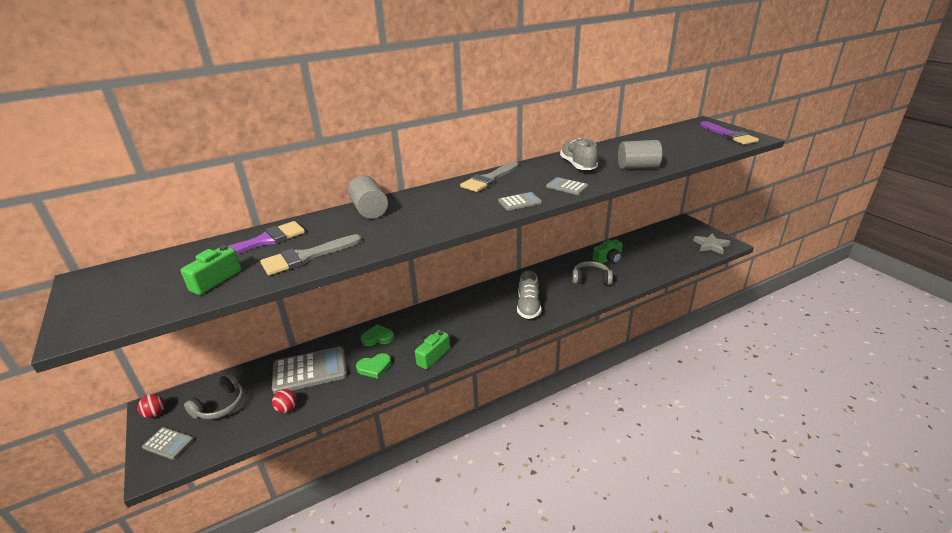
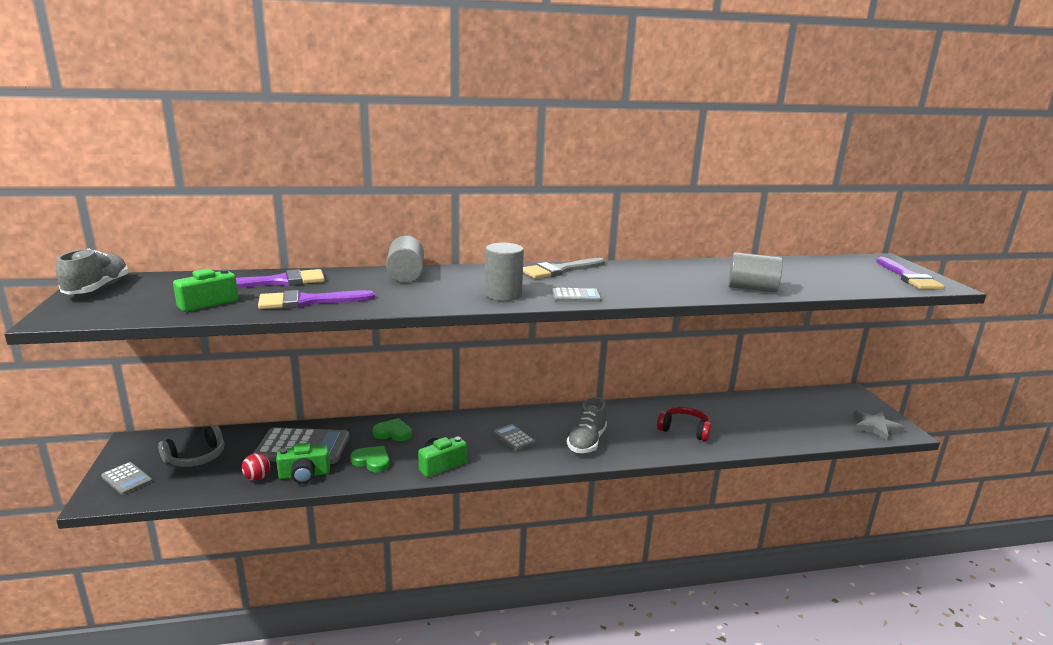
camera: 15 degrees right, 10 degrees down
red ball [137,394,165,418] -> none
grey brush [260,234,362,275] -> purple brush [258,290,375,309]
green heart [356,353,391,379] -> green heart turned 150 degrees counterclockwise [350,446,390,472]
grey calculator [546,177,588,195] -> grey calculator moved to [493,424,536,452]
grey shoe [560,138,598,170] -> grey shoe moved to [56,249,129,295]
grey headphones [572,261,613,285] -> red headphones [657,407,711,441]
green camera [592,239,623,264] -> green camera moved to [276,443,330,484]
none -> grey cylinder [485,243,524,301]

